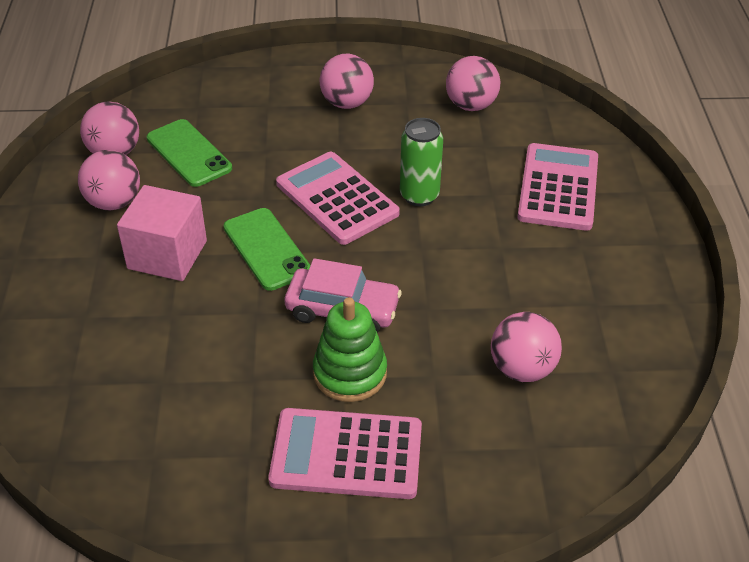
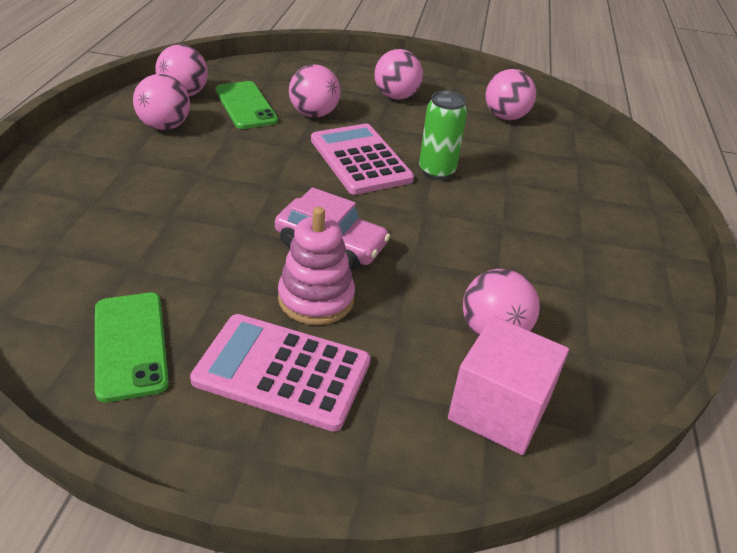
camera: 10 degrees right, 5 degrees down
pink cube [117,185,207,281] -> pink cube moved to [448,316,569,455]
green phone [223,208,311,291] -> green phone moved to [95,293,169,402]
green stacking toy [313,297,387,402] -> pink stacking toy [278,207,355,325]
pink calculator [517,143,598,231] -> none
none -> pink ball [289,64,341,118]

